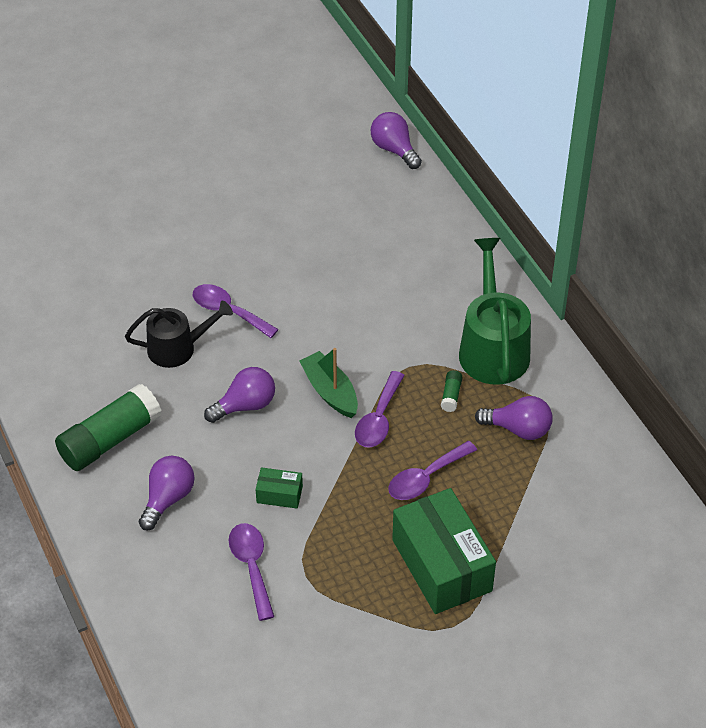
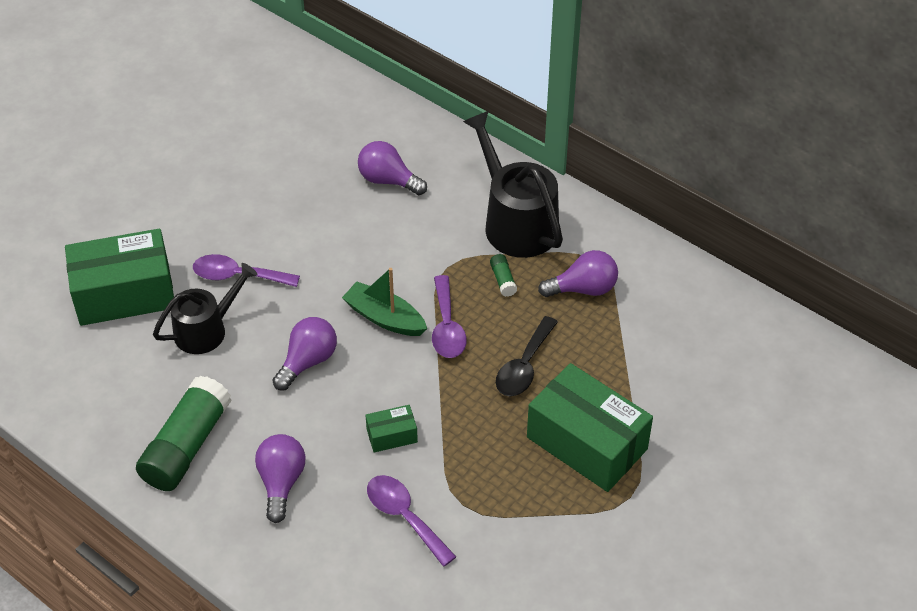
camera: 25 degrees left, 0 degrees up
purple light bulb [371,112,422,169] -> purple light bulb moved to [358,141,427,195]
purple spoon [388,441,477,500] -> black spoon [496,316,558,396]
green watering can [459,238,531,385] -> black watering can [463,111,563,258]
none -> green box [65,229,174,326]

